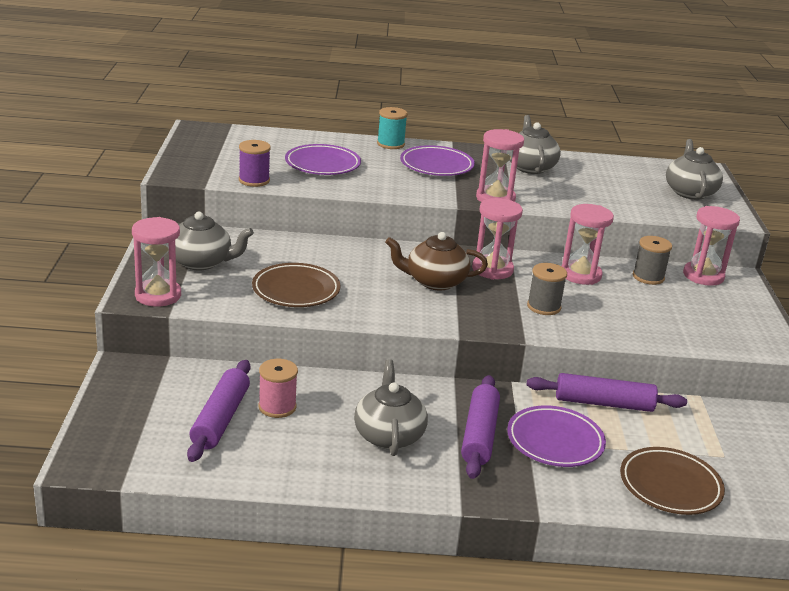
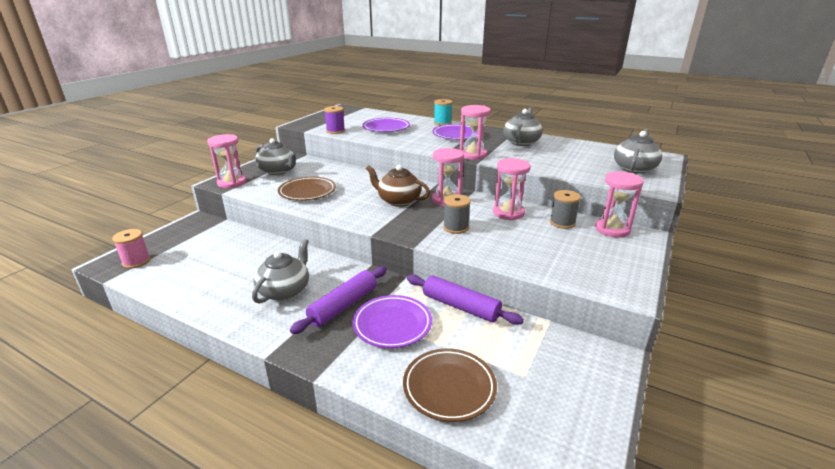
camera: 30 degrees right, 0 degrees up
purple rolling pin [187,360,250,462] -> none
pink spool [258,359,298,418] -> pink spool moved to [112,229,151,269]

